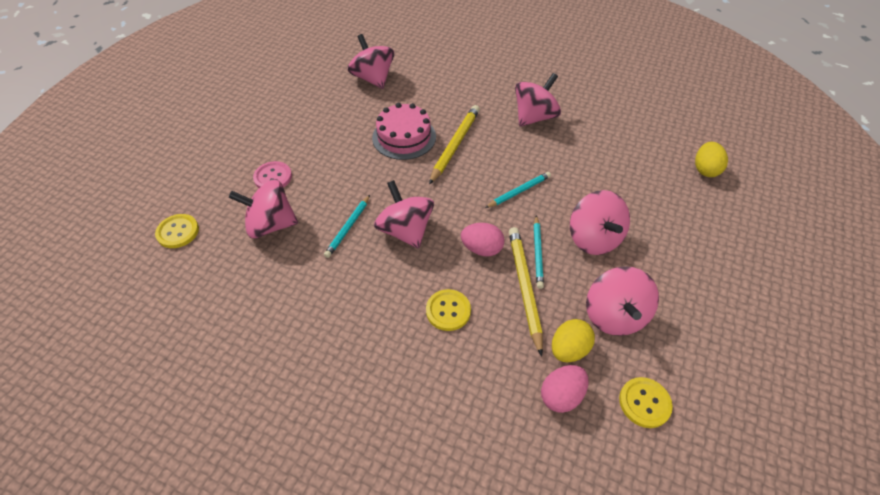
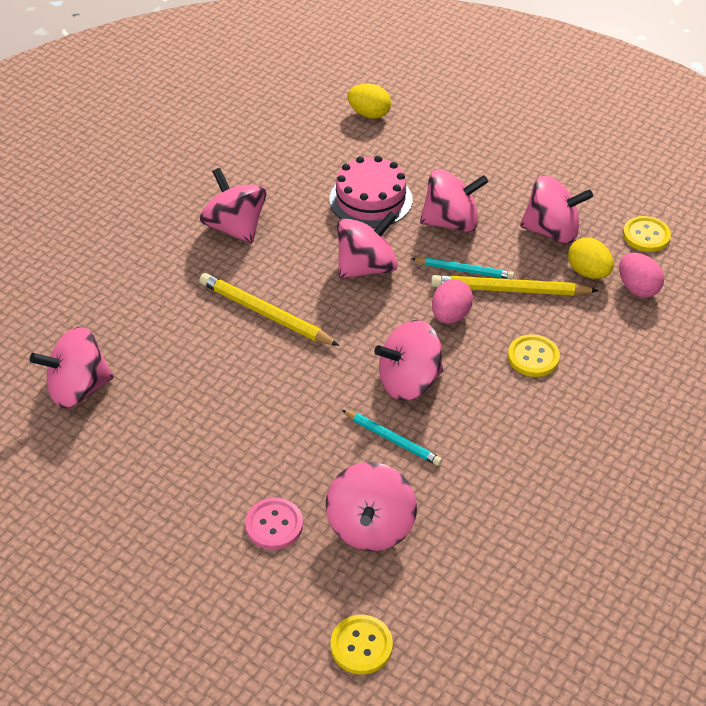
camera: 80 degrees left, 5 degrees down
pink cake [372,103,436,160] -> pink cake moved to [329,156,412,228]
turquoise pencil [485,172,551,208] -> pink spinning top [337,211,398,279]

